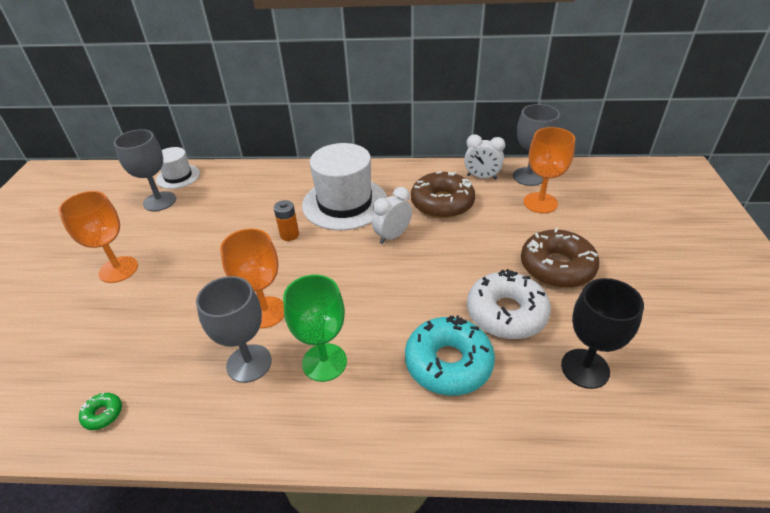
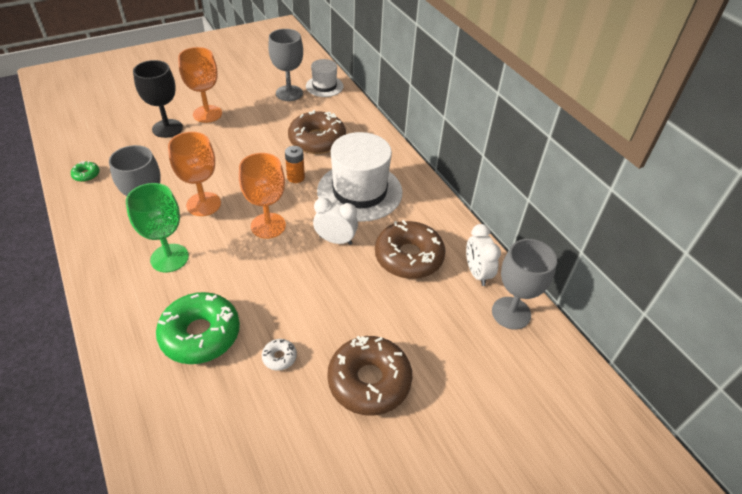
camera: 55 degrees right, 5 degrees up
turquoise donut [405,315,495,396] -> green donut [156,292,240,364]
white donut [467,269,551,339] -> white donut [262,339,297,371], size x0.42
orange goblet [524,127,575,213] -> orange goblet moved to [239,153,286,239]
black goblet [561,278,644,389] -> black goblet moved to [133,60,183,138]
none -> brown donut [288,110,346,154]

